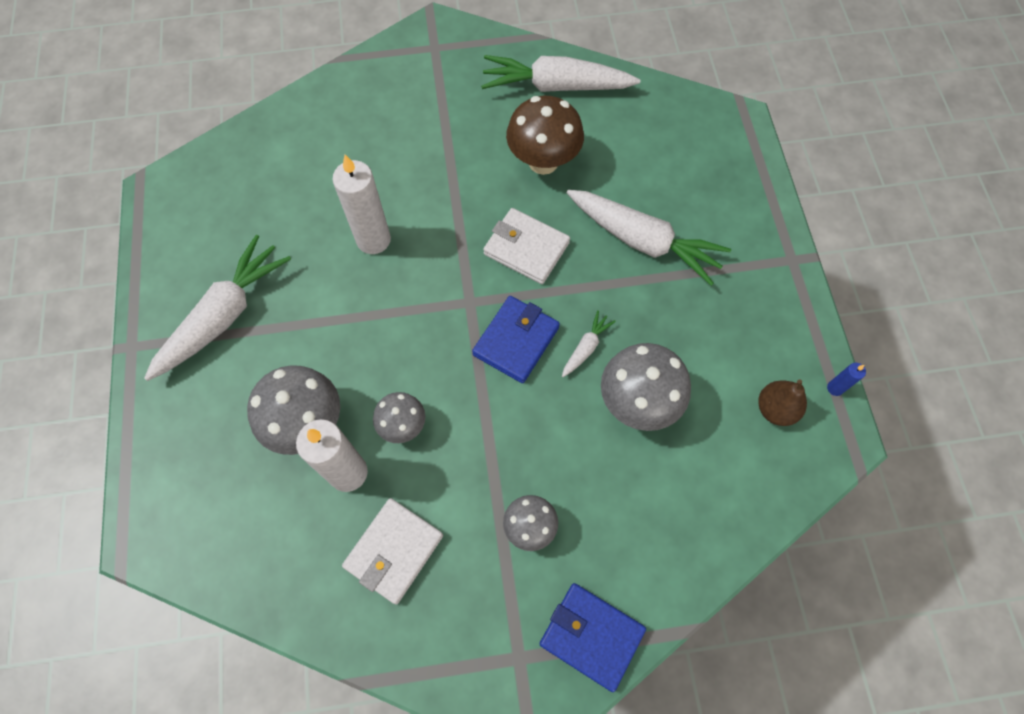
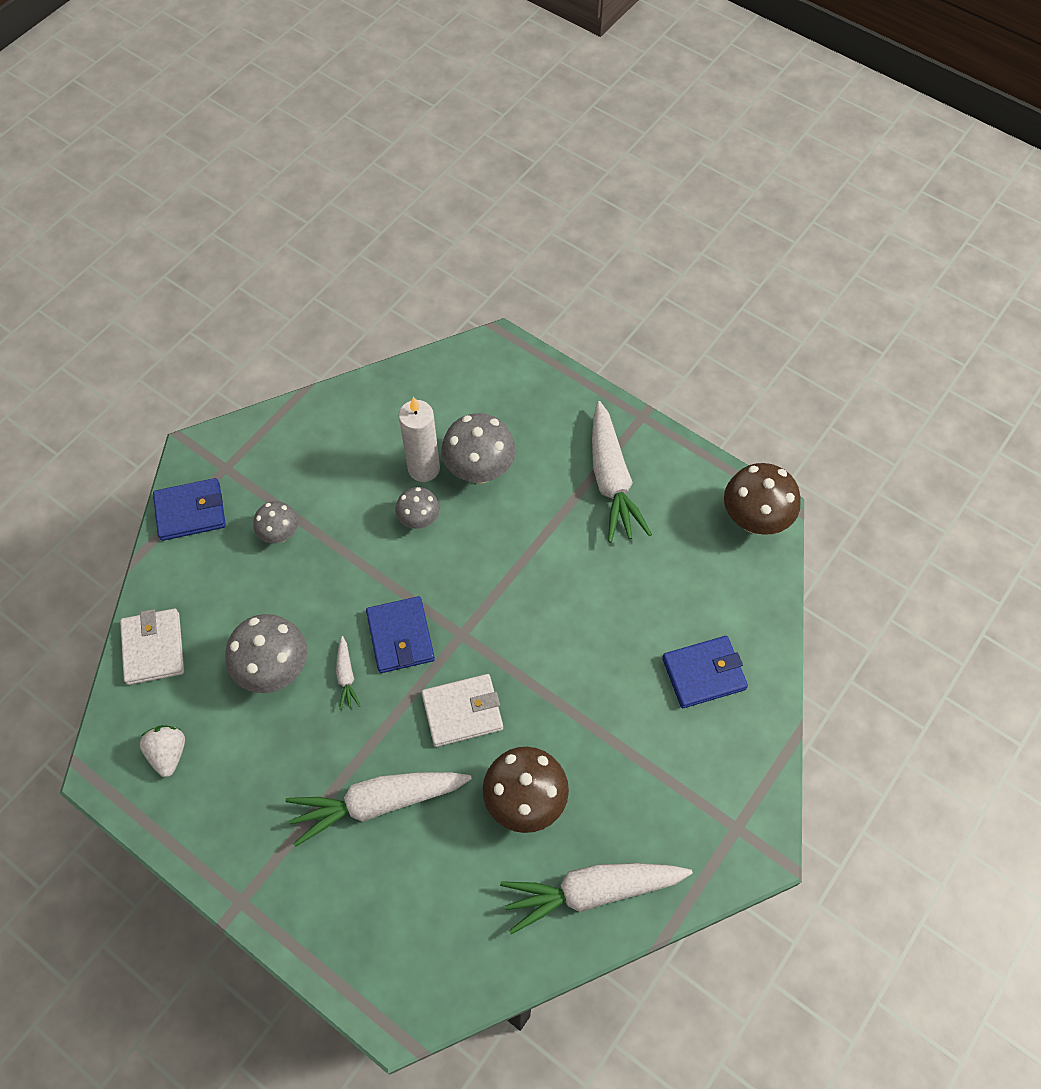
camera: 135 degrees right, 5 degrees down
white candle [332,155,391,254] -> none
white wallet [342,498,443,605] -> white wallet moved to [120,609,184,685]
white carrot [481,55,641,92] -> white carrot turned 150 degrees counterclockwise [500,863,692,934]
brown pear [758,379,807,426] -> white strawberry [140,725,185,777]
blue candle [827,363,866,396] -> none
none -> blue wallet [662,636,748,708]
none -> brown mushroom [724,463,801,535]

